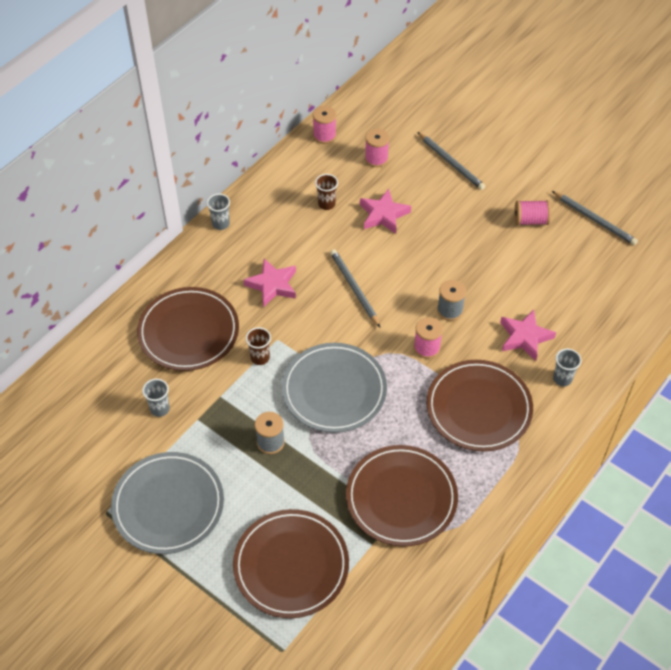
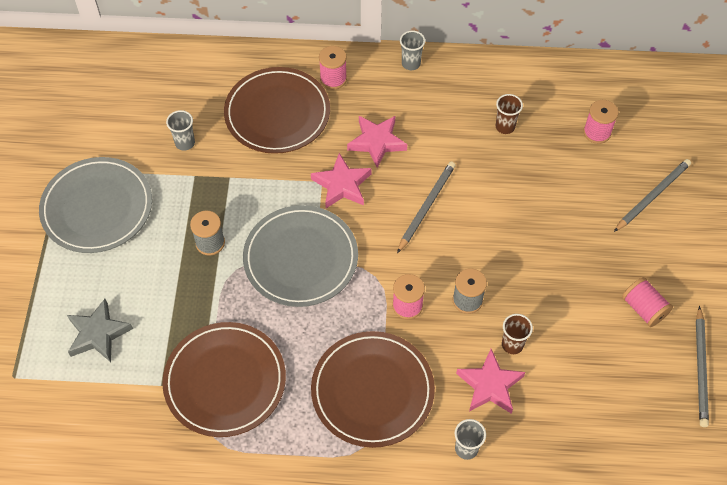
camera: 55 degrees right, 5 degrees up
brown plate [233,509,349,618] -> grey star [67,299,133,362]
brown cup [246,327,271,365] -> brown cup moved to [502,314,533,354]
pink spool [313,106,336,144] -> pink spool moved to [319,46,347,89]
pink star [360,189,411,234] -> pink star moved to [311,153,372,208]
grey pencil [417,132,485,190] -> grey pencil turned 150 degrees counterclockwise [614,159,691,232]

